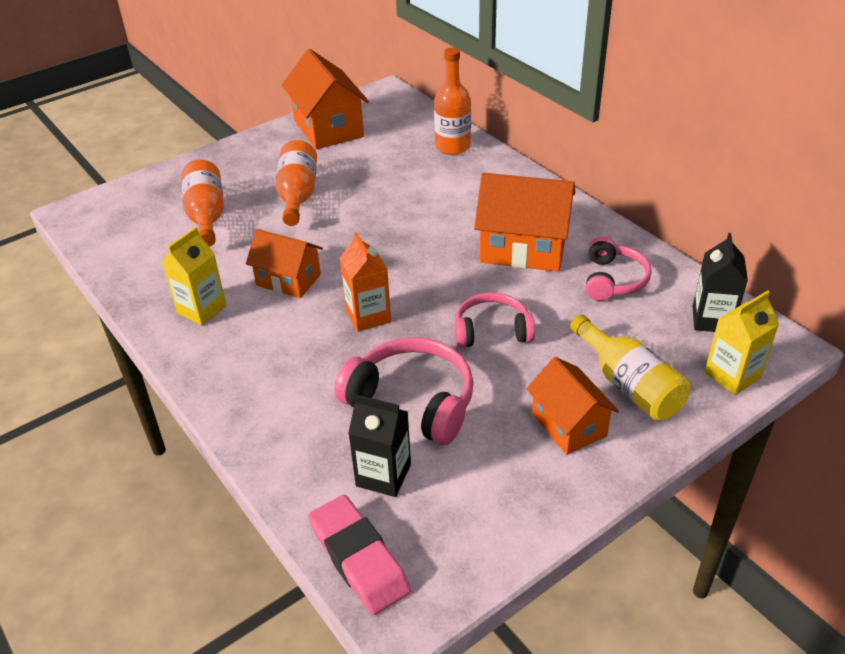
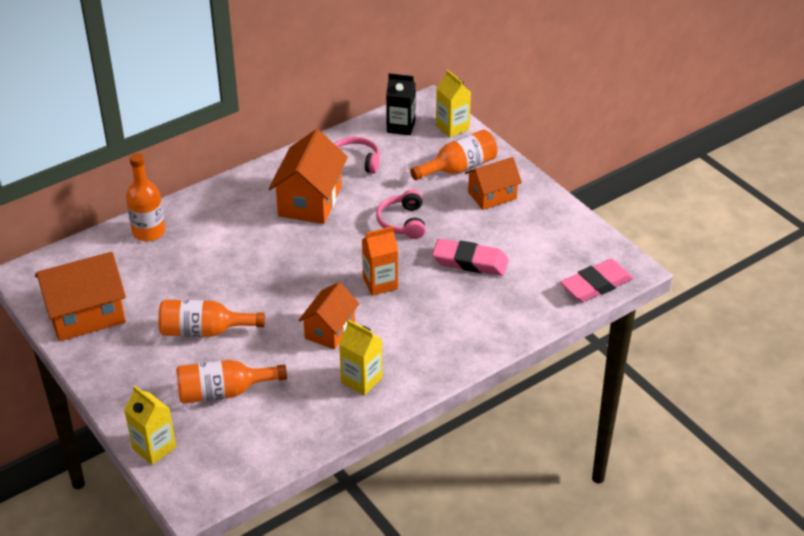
camera: 90 degrees left, 0 degrees up
pink headphones [334,337,474,445] -> pink eraser [432,239,509,276]
black carton [348,394,411,497] -> none
yellow bottle [570,315,690,421] -> orange bottle [410,130,498,180]
none -> yellow carton [124,385,176,465]

